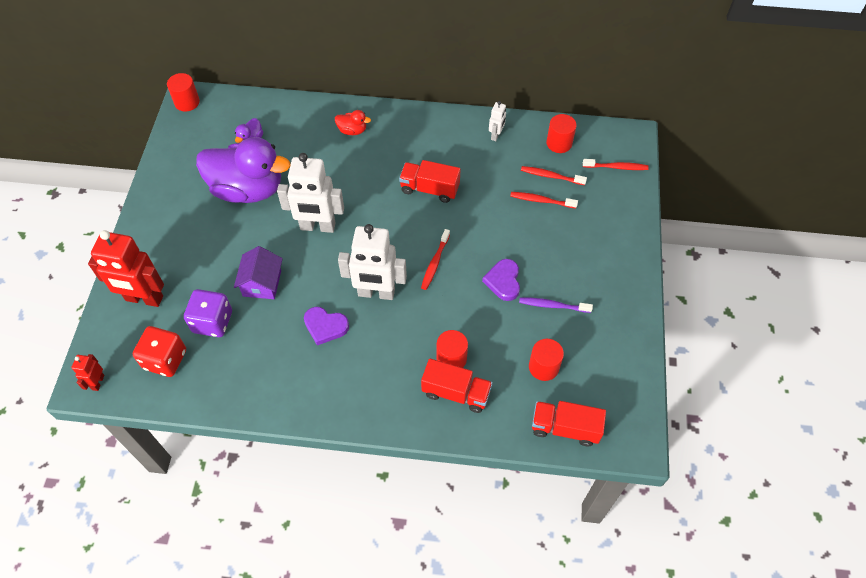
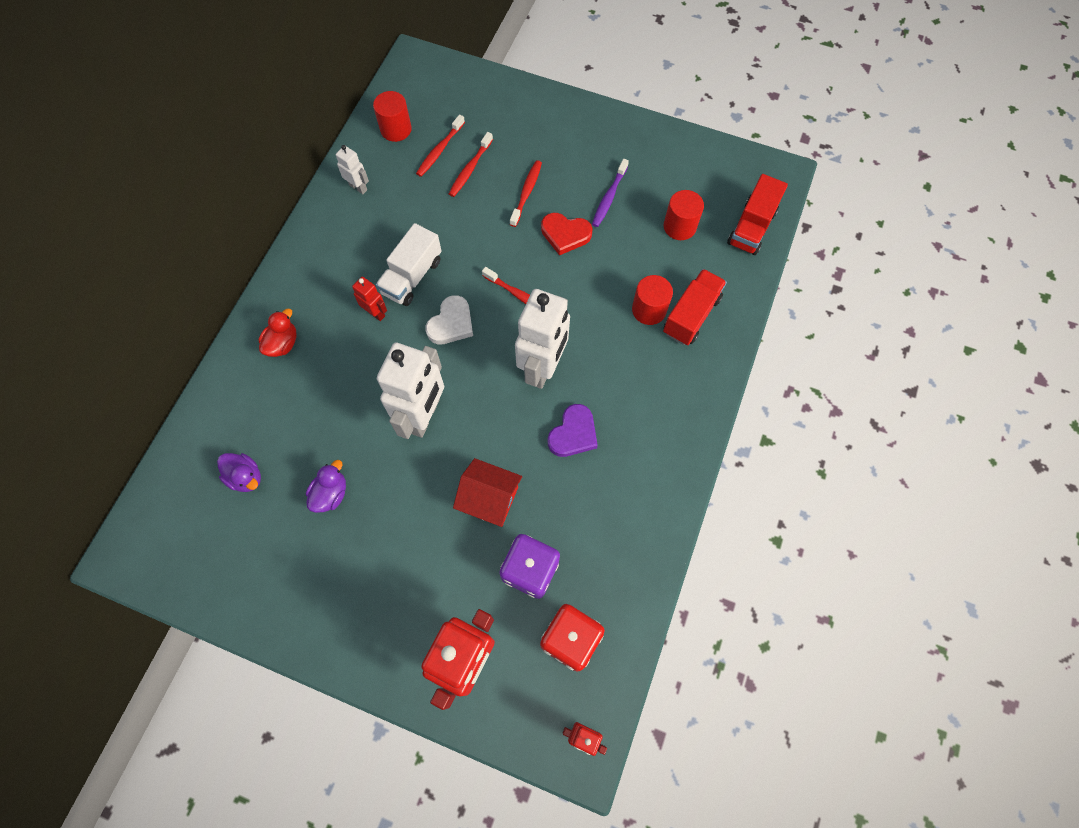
camera: 75 degrees left, 10 degrees up
red cylinder [167,73,200,112] -> none
purple duck [196,137,291,203] -> purple duck [306,460,346,513], size x0.41
purple house [234,246,283,299] -> red house [453,458,522,527]
red truck [399,160,461,203] -> white truck [376,223,441,306]
purple heart [482,259,520,301] -> red heart [541,213,593,255]
red toothbrush [583,159,649,170] -> red toothbrush moved to [510,160,542,227]
none -> red robot [352,276,387,321]
none -> white heart [426,295,473,345]

